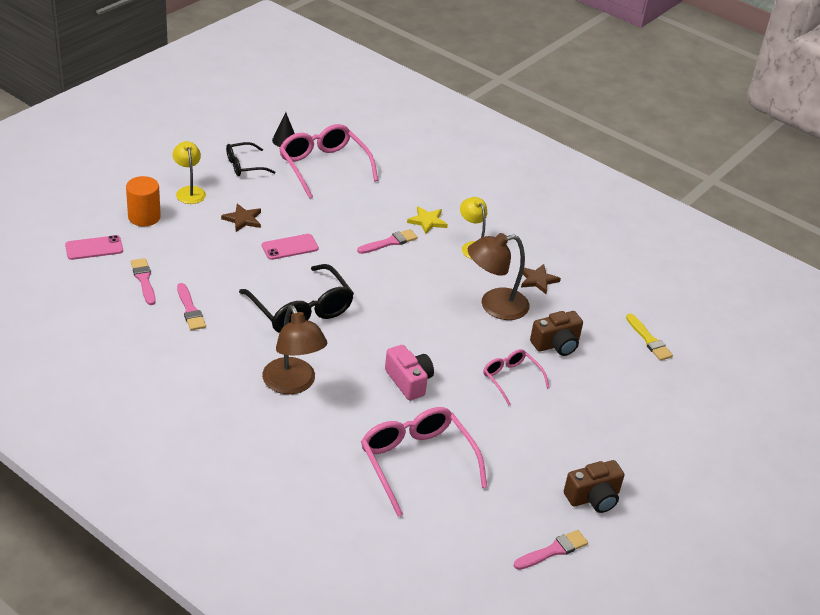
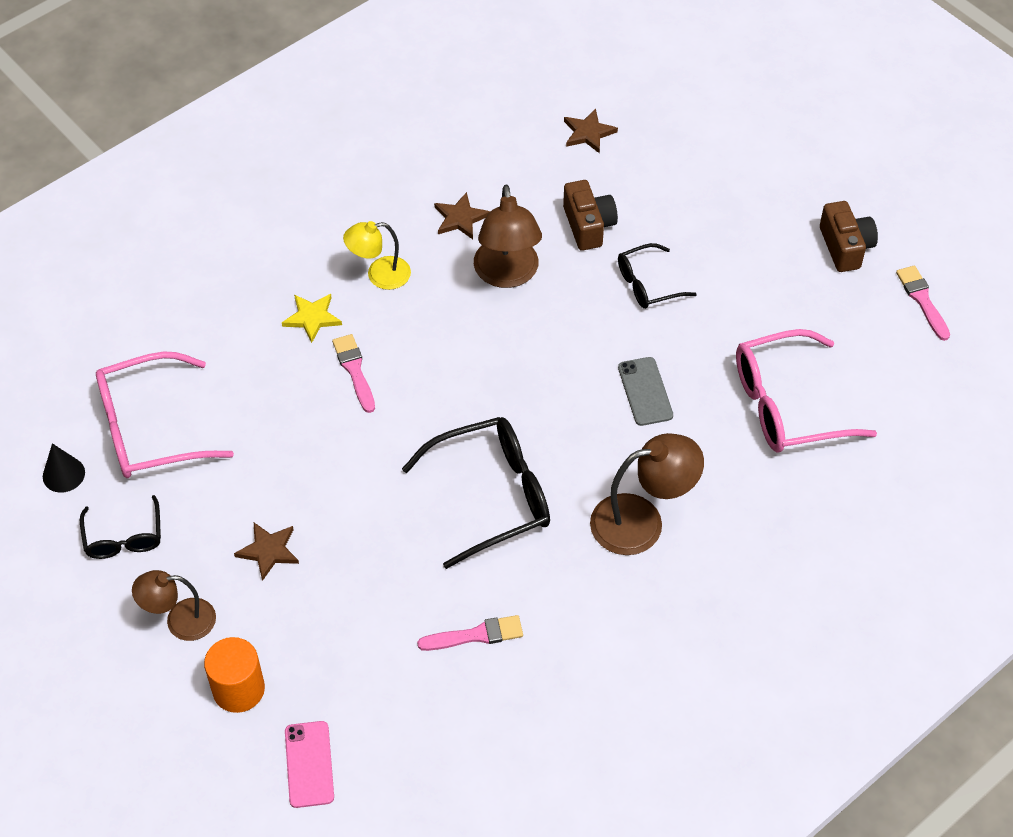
camera: 75 degrees left, 15 degrees up
pink brush [131,258,156,305] -> none
yellow lamp [173,141,206,204] -> brown lamp [132,570,216,641]
pink phone [262,234,319,260] -> none
pink camera [385,345,434,400] -> grey phone [618,357,673,426]
pink glasses [483,349,550,405] -> black glasses [618,243,697,309]
yellow brush [626,314,673,361] -> brown star [564,109,618,154]

